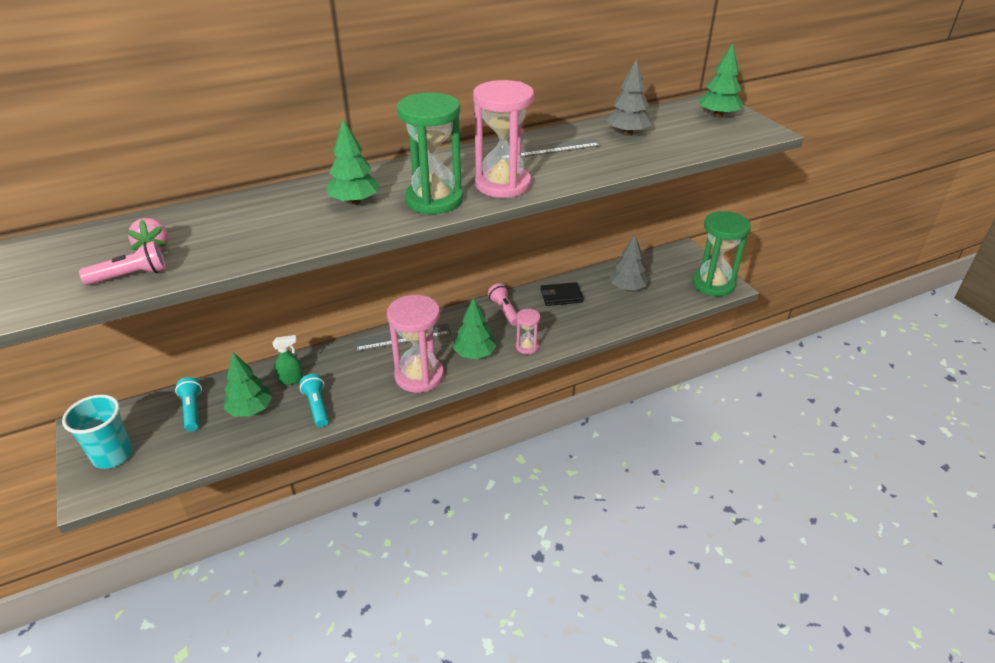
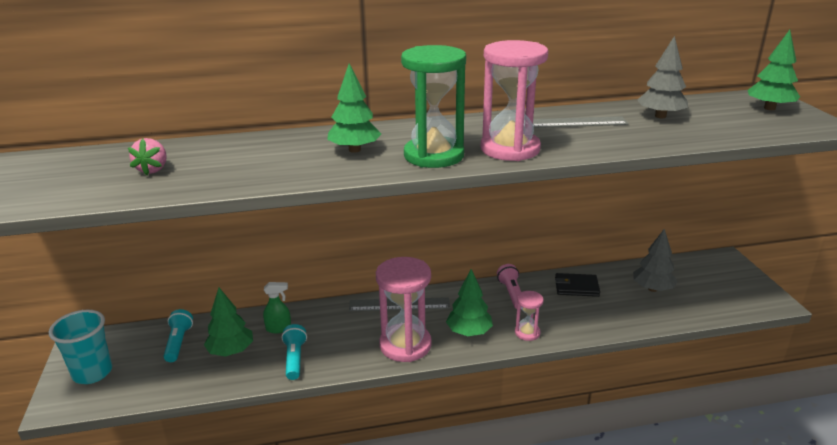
camera: 15 degrees right, 10 degrees down
pink flashlight [79,241,166,285] -> none
green hourglass [692,211,751,296] -> none

